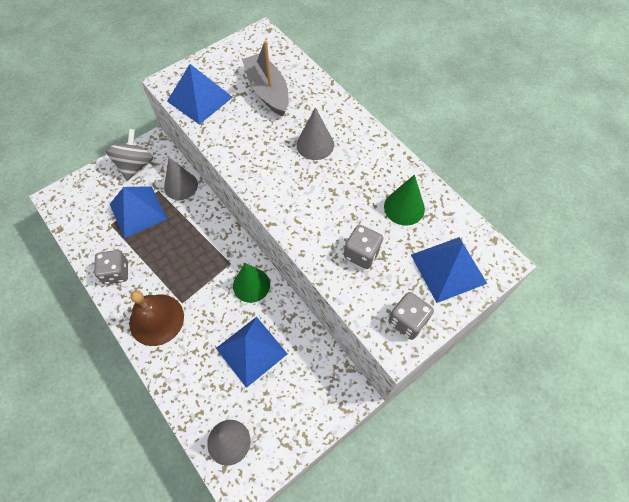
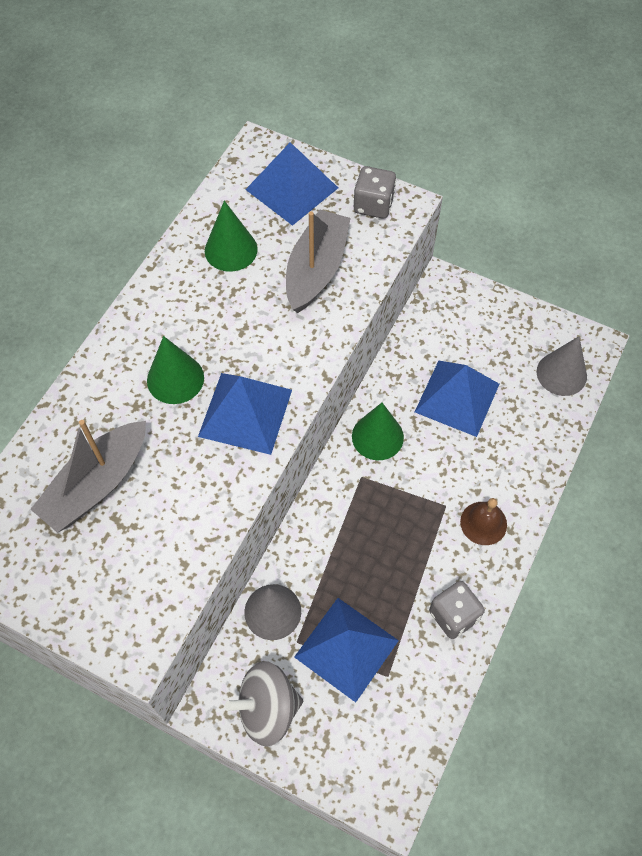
camera: 115 degrees left, 0 degrees up
brown bell [129,291,184,346] -> brown bell [460,498,507,545], size x0.61
blue pyramid [167,64,233,125] -> blue pyramid moved to [198,373,292,455]
grey cone [296,107,334,160] -> green cone [147,336,204,404]
grey dice [344,225,383,269] -> grey boat [286,209,351,313]

